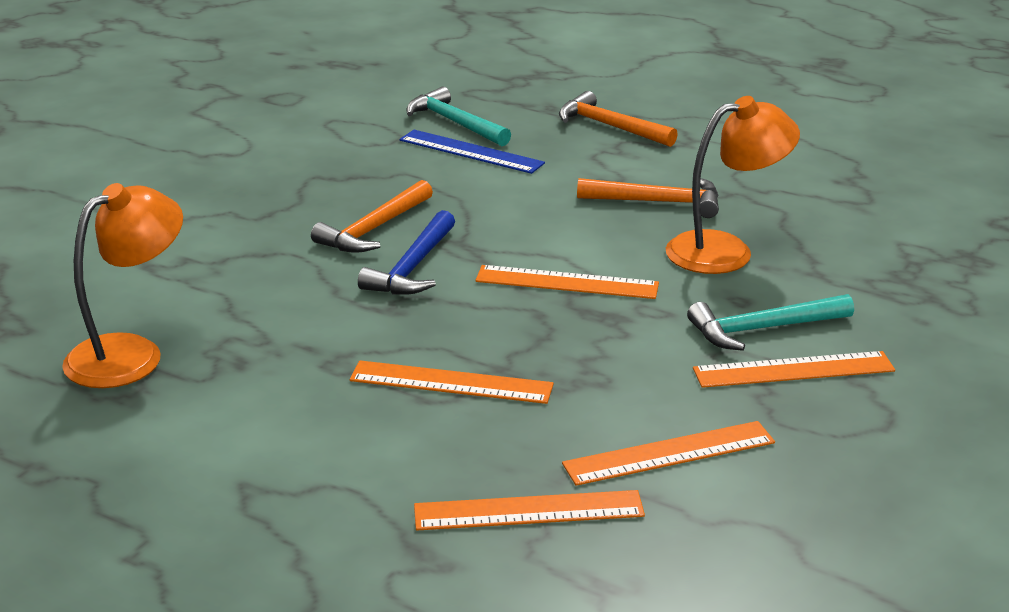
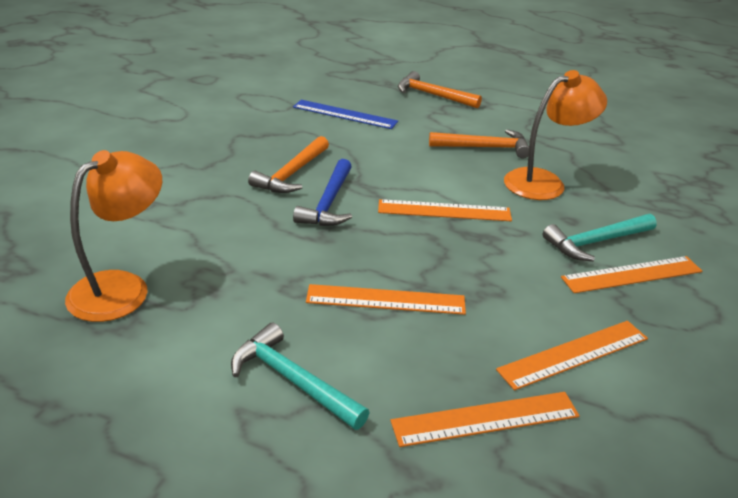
camera: 10 degrees left, 5 degrees up
turquoise hammer [406,87,511,146] -> turquoise hammer moved to [231,322,370,430]

